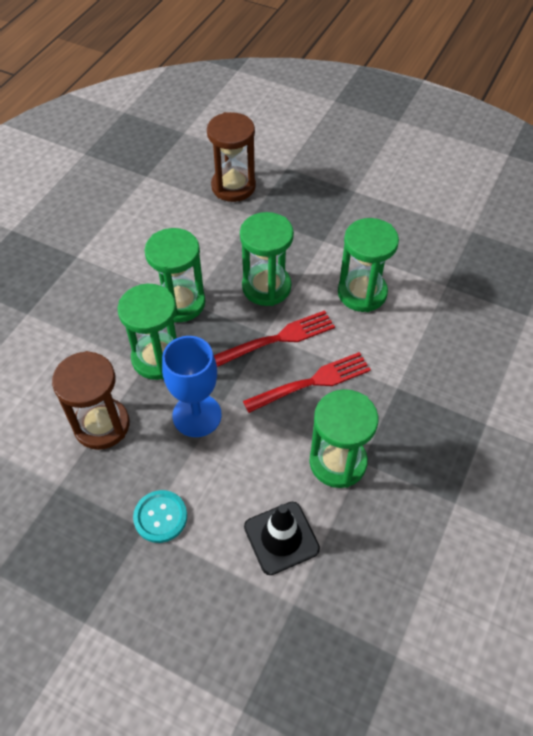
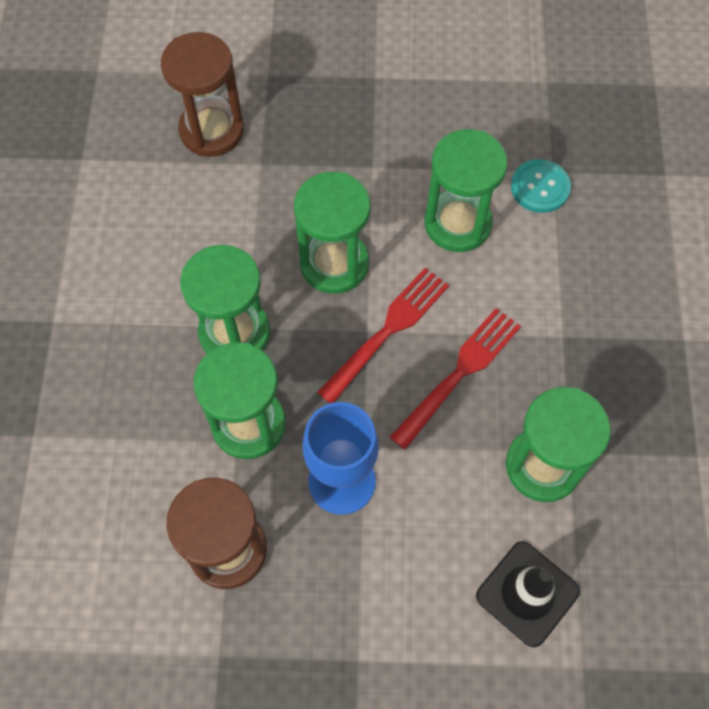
camera: 25 degrees left, 10 degrees up
turquoise button [133,490,187,543] -> turquoise button moved to [511,159,571,213]

